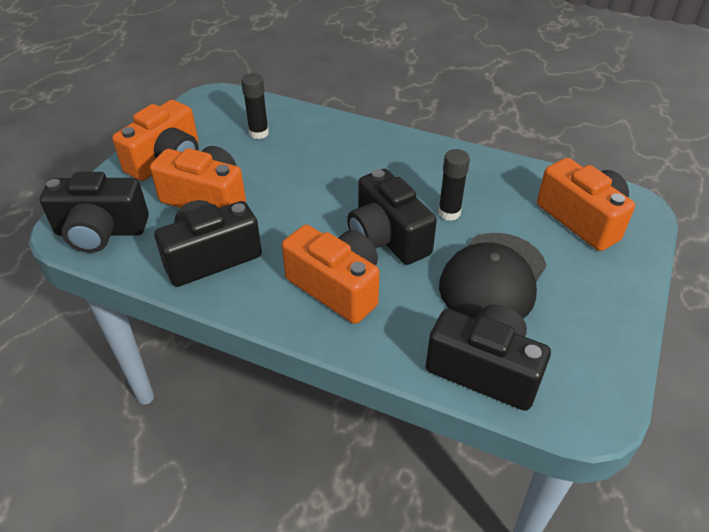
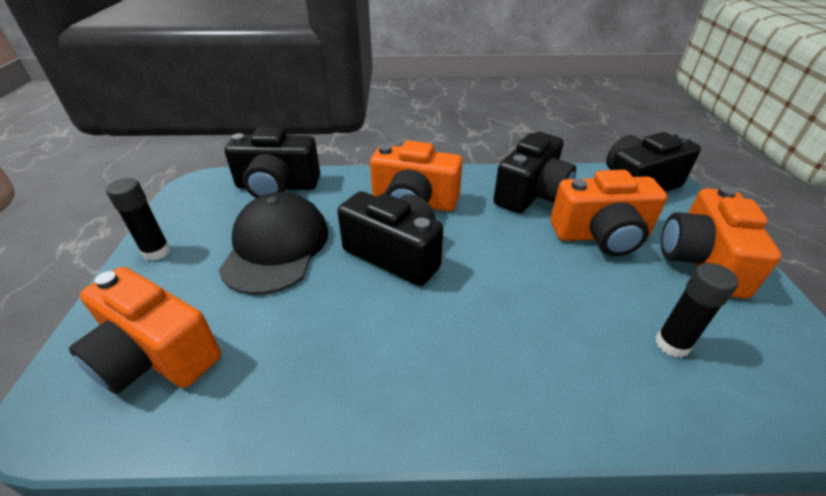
camera: 155 degrees right, 5 degrees down
black glue stick [438,149,470,221] -> black glue stick moved to [106,178,171,261]

